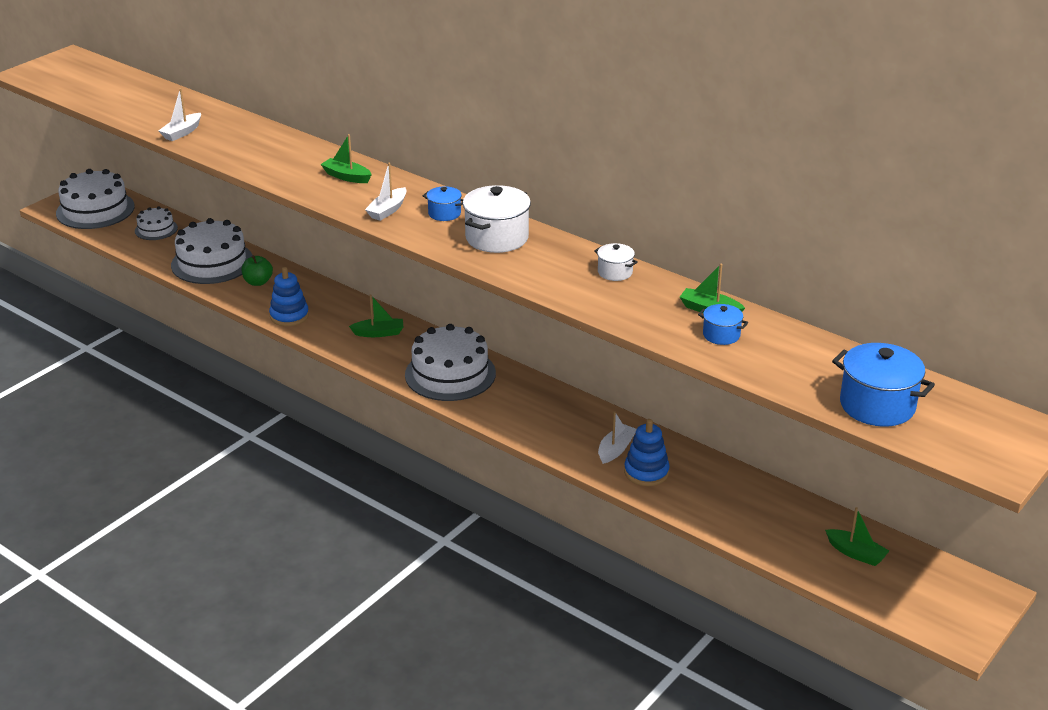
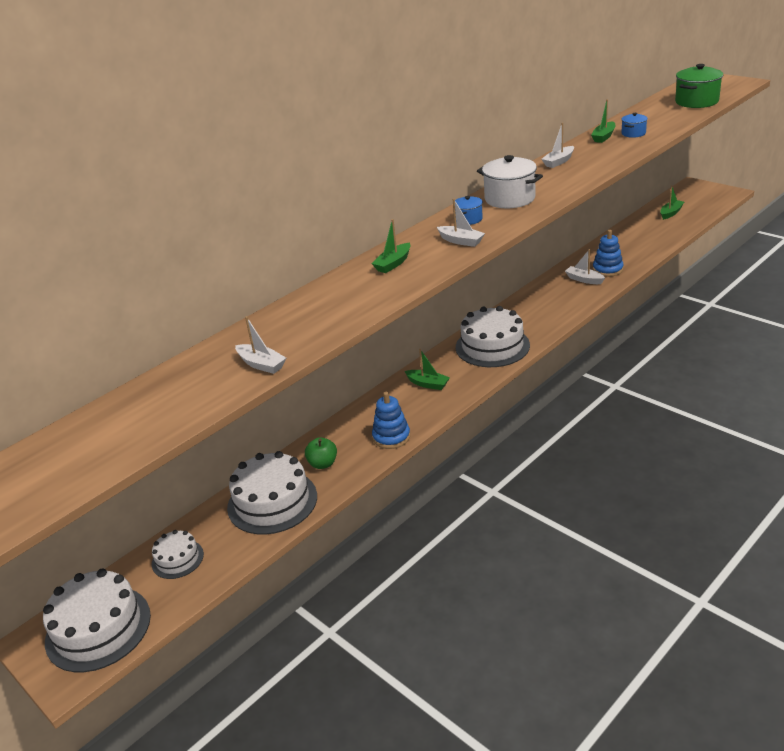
camera: 80 degrees left, 0 degrees up
green boat [349,294,403,337] -> green boat turned 120 degrees clockwise [404,349,450,390]
white pot [594,243,638,281] -> white boat [542,123,574,168]
blue pot [832,343,935,427] -> green pot [675,64,723,108]

